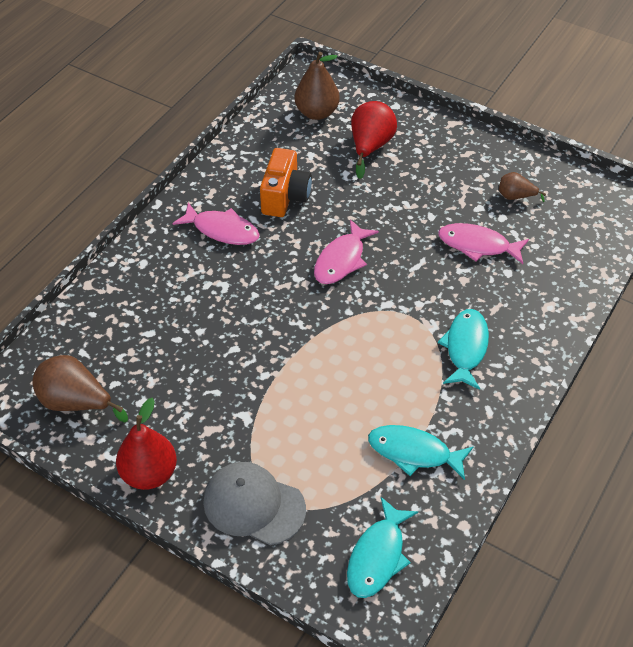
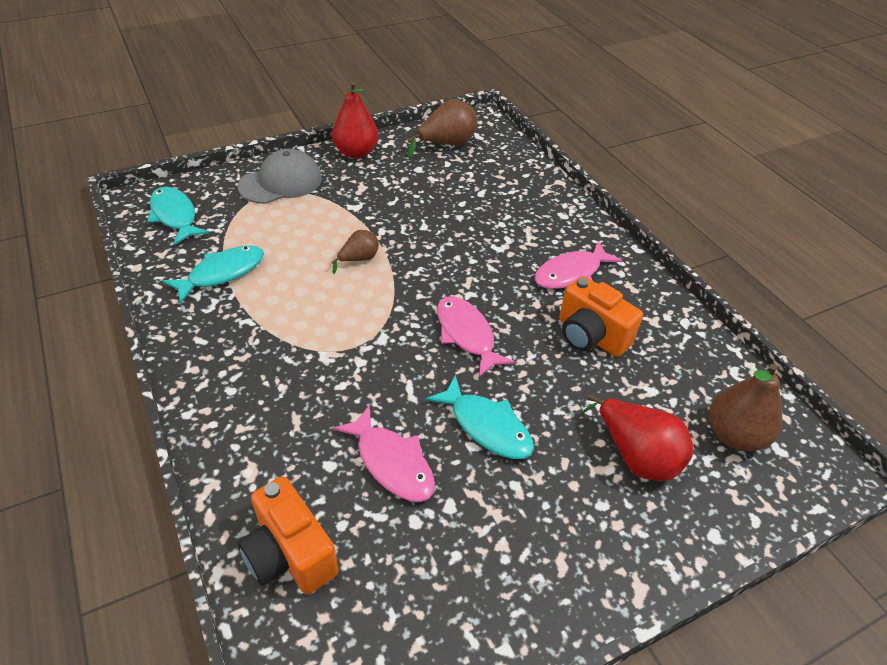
camera: 120 degrees right, 5 degrees down
pink fish [438,223,529,264] -> pink fish turned 90 degrees clockwise [333,405,435,502]
turquoise fish [438,309,489,390] -> turquoise fish moved to [426,375,534,459]
brown pear [499,172,546,202] -> brown pear moved to [331,230,379,274]
none -> orange camera [238,476,339,595]

